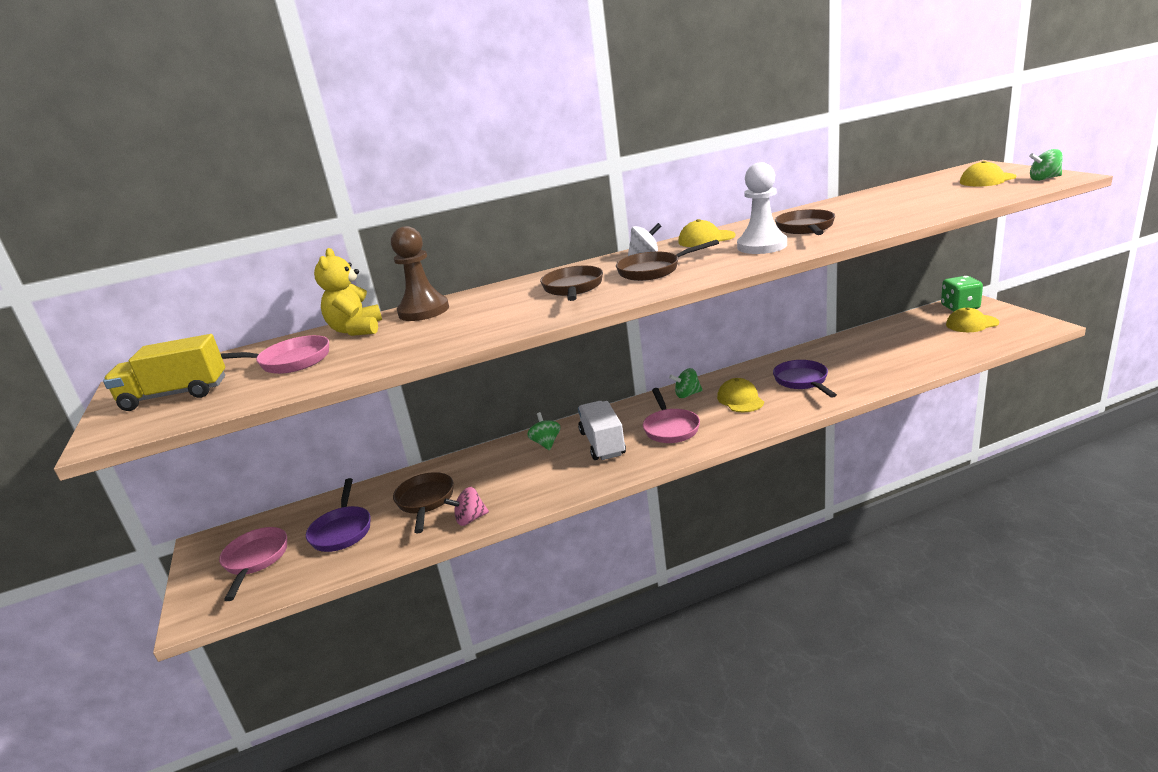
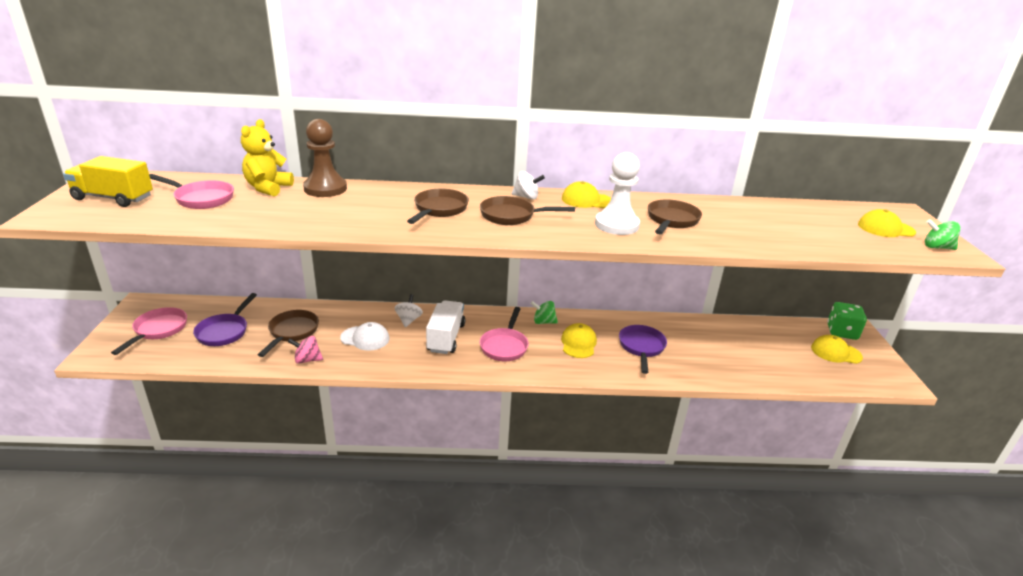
camera: 15 degrees right, 5 degrees up
green spinning top [527,412,560,450] -> white spinning top [395,294,423,327]
none -> white cap [340,322,389,351]

